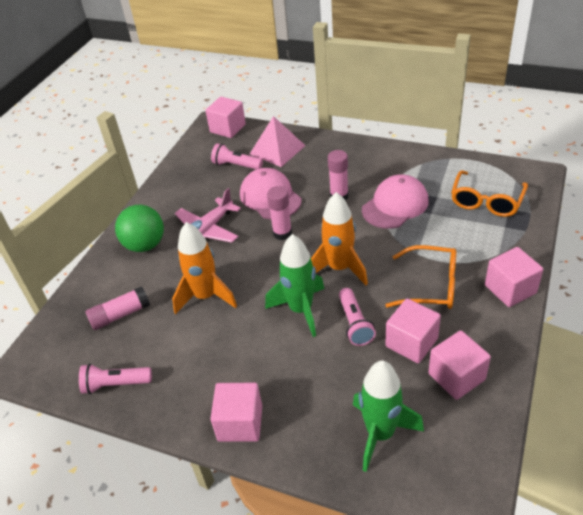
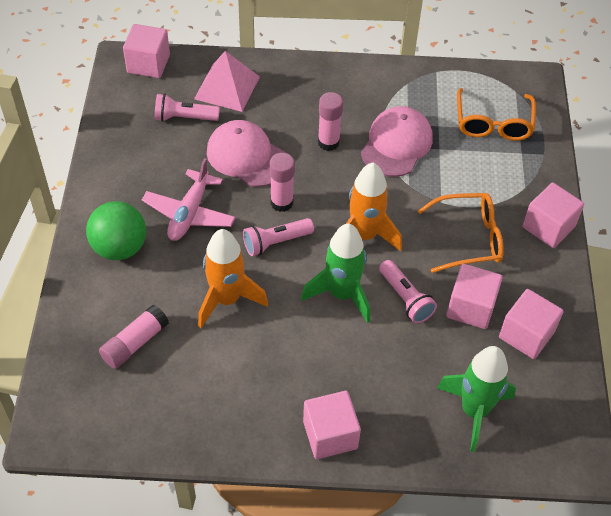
camera: 25 degrees left, 10 degrees up
pink flashlight [79,364,152,394] -> pink flashlight moved to [243,218,314,256]

